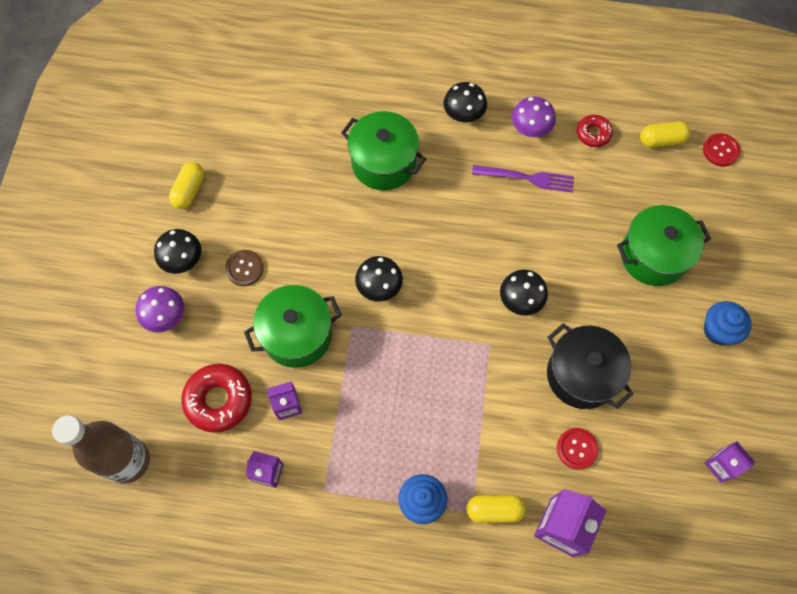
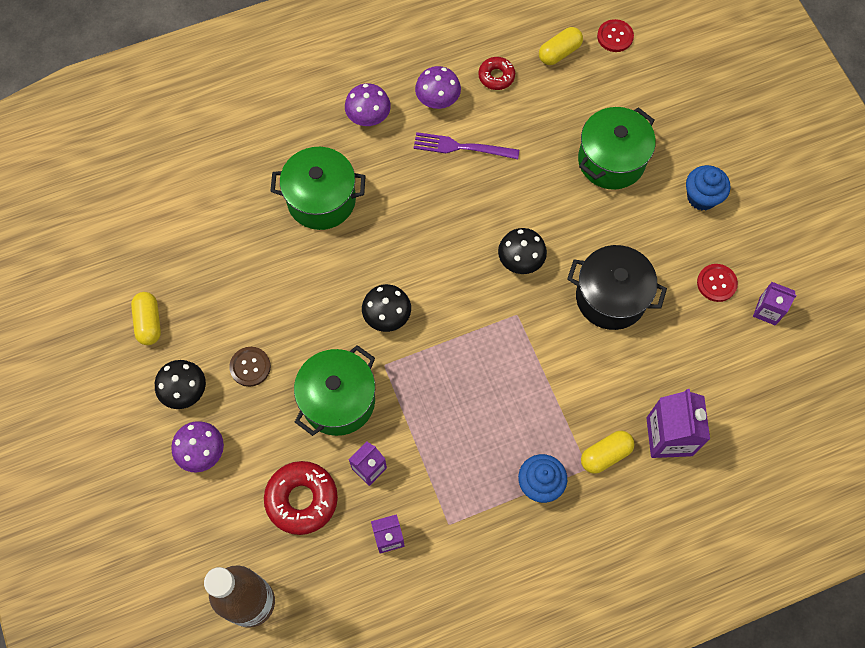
camera: 30 degrees left, 0 degrees up
black mushroom [444,82,487,122] -> purple mushroom [345,83,391,126]
purple fork [472,165,574,192] -> purple fork turned 150 degrees counterclockwise [414,132,519,159]
red button [557,428,599,470] -> red button moved to [697,264,738,302]

